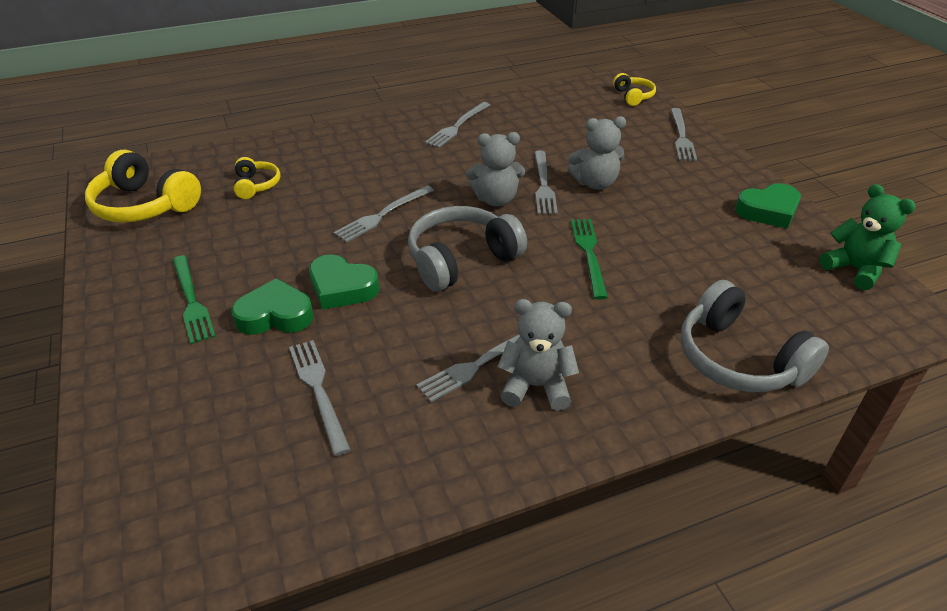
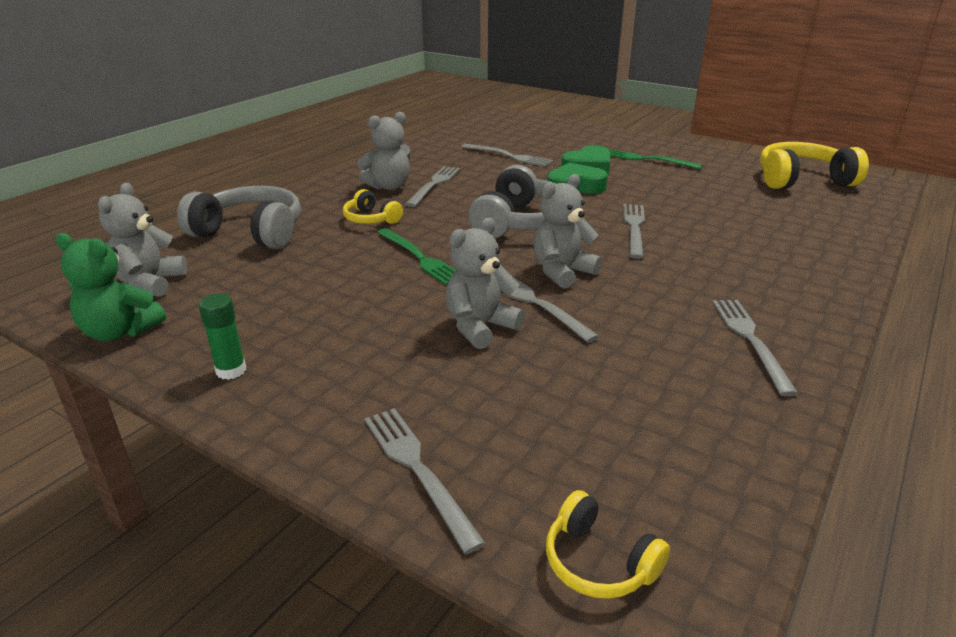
camera: 145 degrees right, 10 degrees down
yellow headphones [234,157,281,199] -> yellow headphones moved to [343,189,403,224]
green heart [735,183,801,229] -> green glue stick [199,293,246,380]
none -> grey teddy bear [98,183,187,297]

